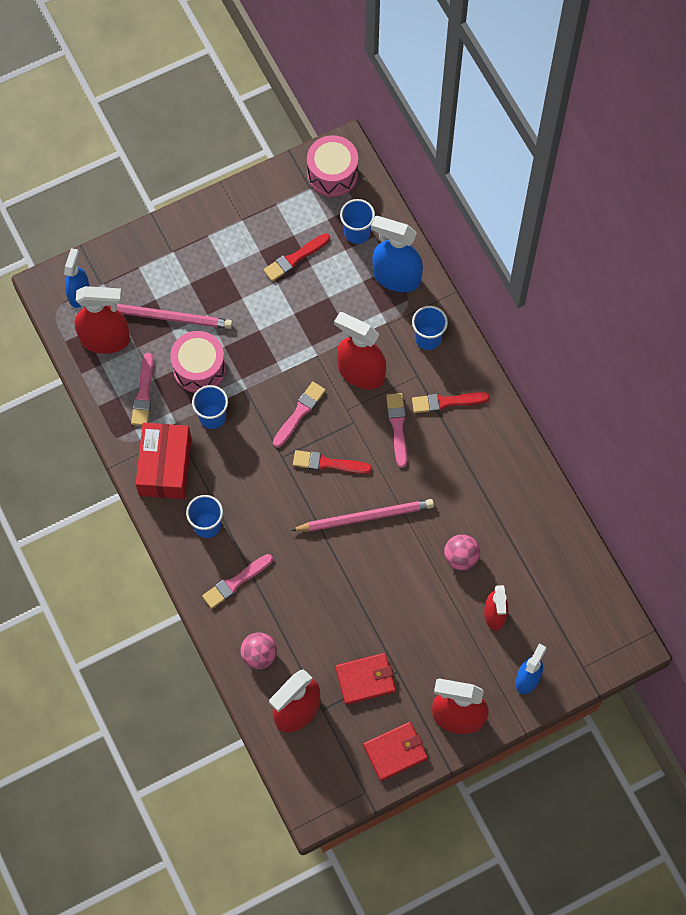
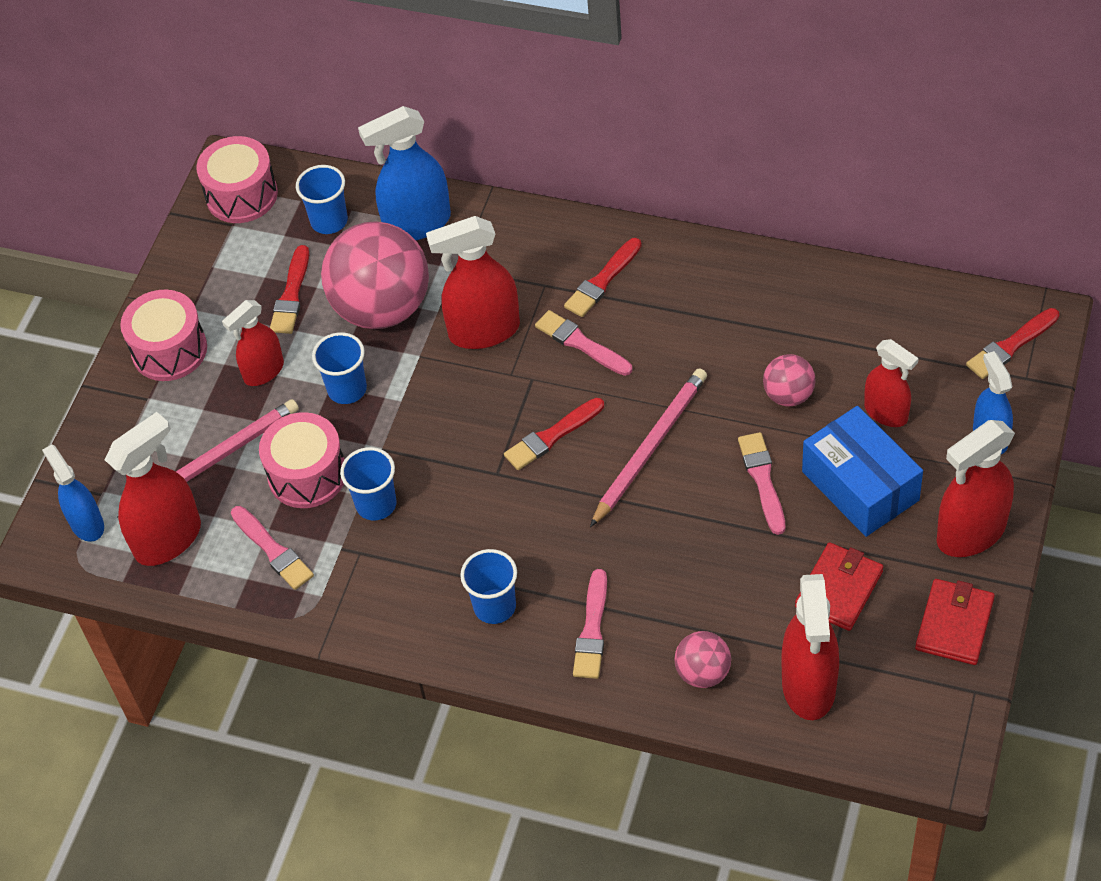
camera: 40 degrees left, 15 degrees down
red box [136,423,192,499] -> none
pink brush [273,382,326,448] -> pink brush moved to [738,432,785,535]
blue cup [412,306,448,350] -> blue cup moved to [312,332,367,404]
none -> pink drum [120,290,207,381]
none -> red spray bottle [222,300,284,386]
none -> pink ball [321,221,429,329]
none -> blue box [802,406,923,537]
none -> red brush [966,308,1059,379]

